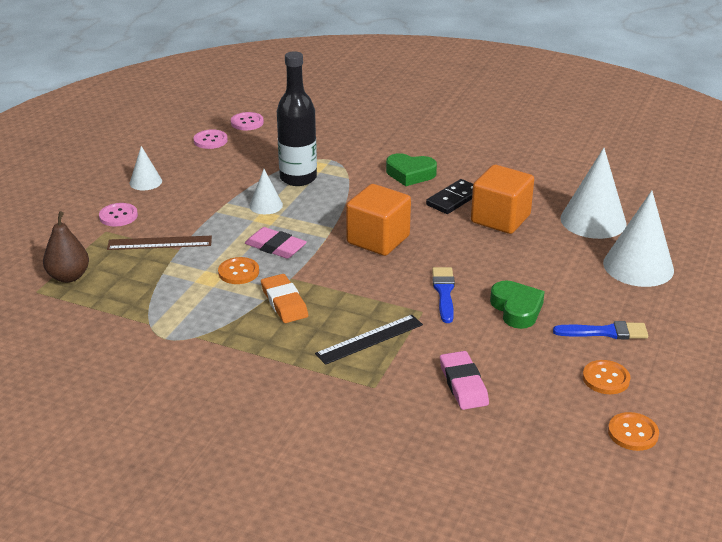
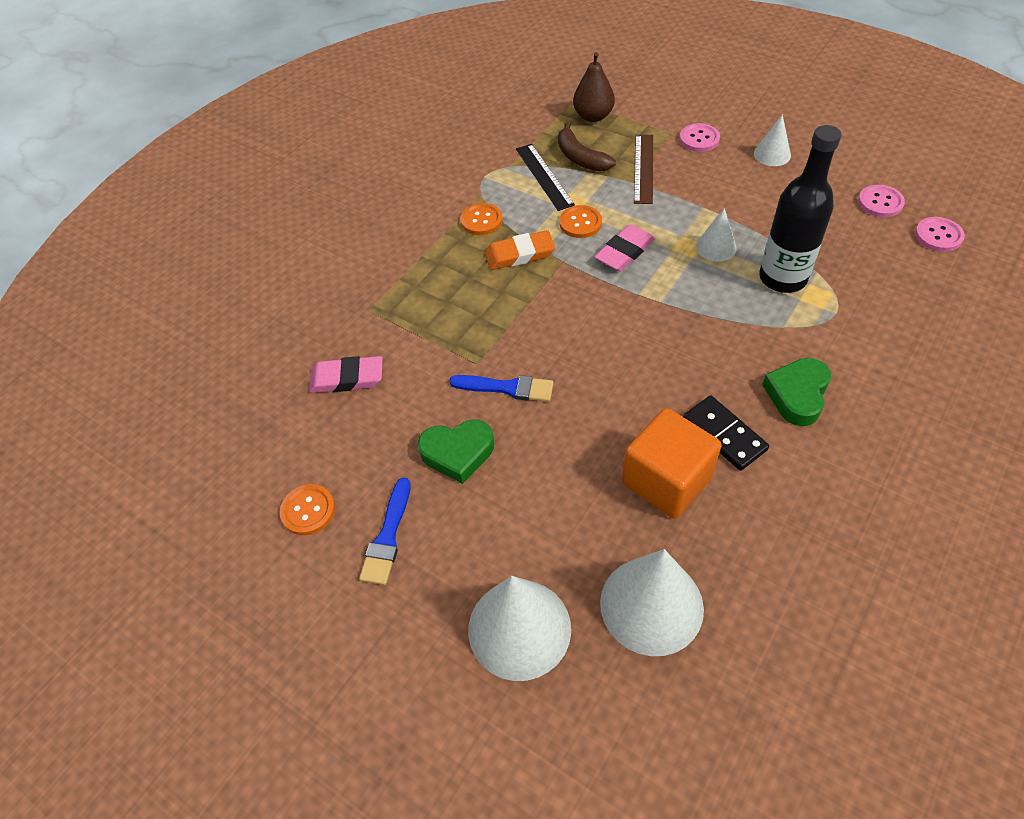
camera: 105 degrees right, 20 degrees up
black ruler [315,315,423,365] -> black ruler moved to [516,144,575,211]
orange cube [346,184,411,256] -> none
orange button [608,412,659,451] -> orange button moved to [460,203,503,235]
none -> brown banana [558,122,616,171]

